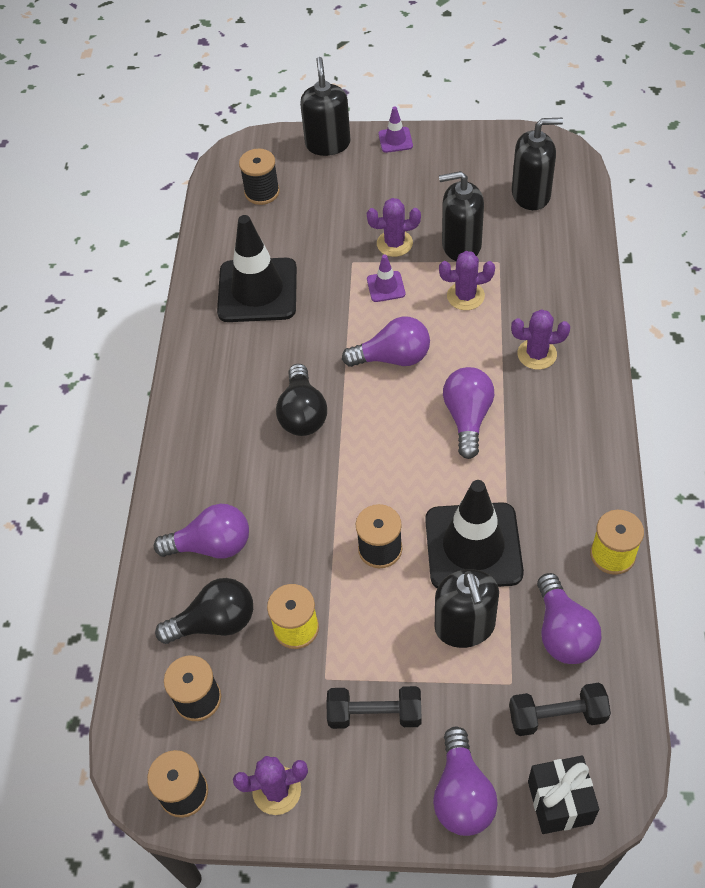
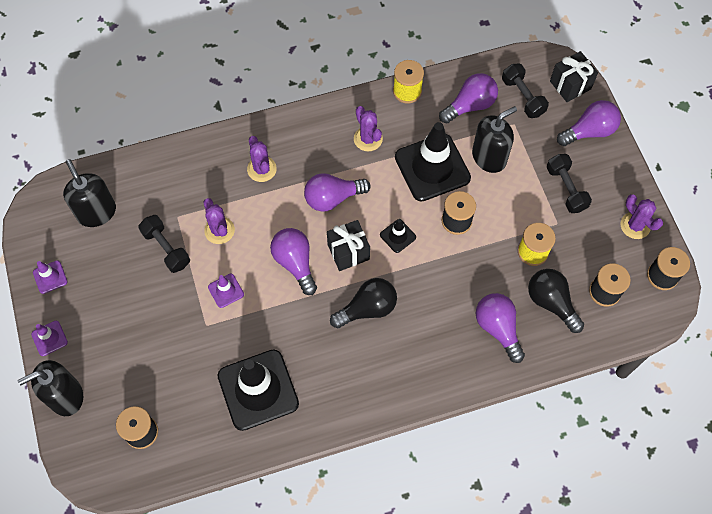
camera: 115 degrees left, 10 degrees up
purple cactus [367,198,421,257] -> purple cactus moved to [354,106,383,151]
black soap dispenser [439,171,484,261] -> black dumbbell [138,215,190,273]
none -> purple traffic cone [33,261,67,294]
none -> black gift [327,220,370,271]
none -> black traffic cone [380,219,416,253]

